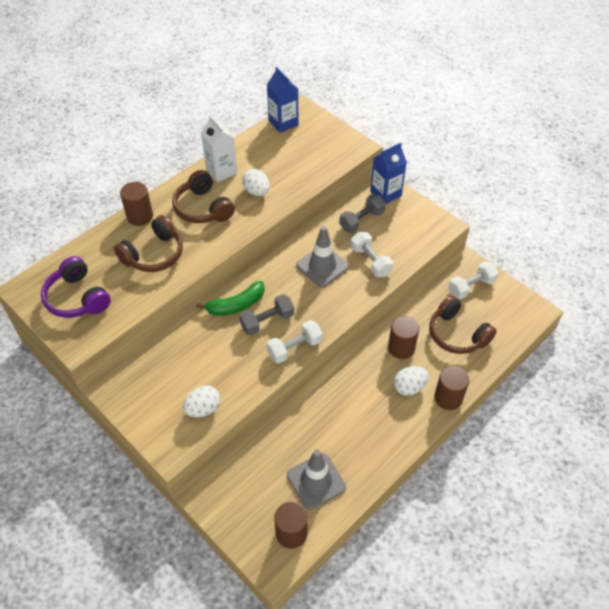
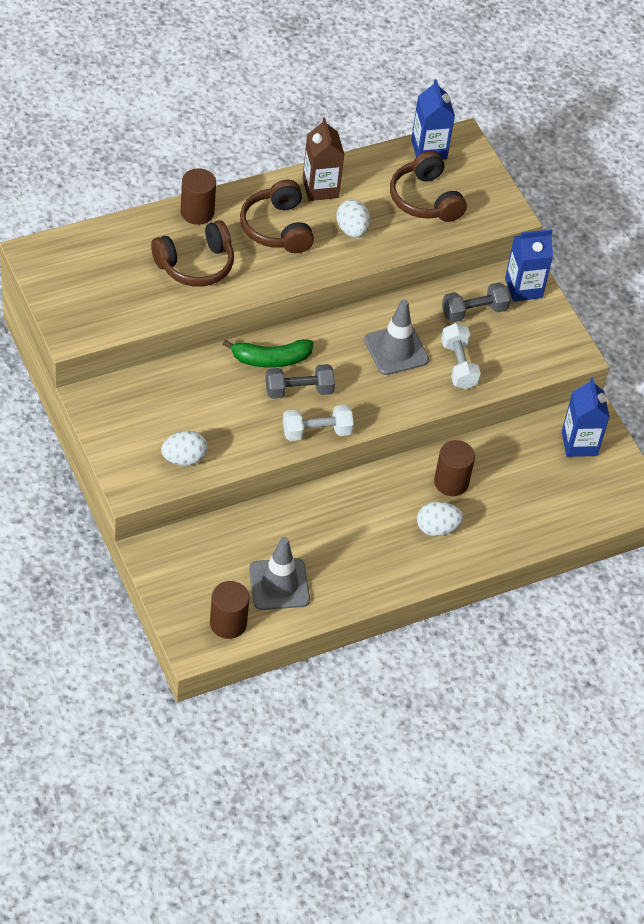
camera: 15 degrees right, 0 degrees up
purple headphones [41,256,111,318] -> none
white carton [201,115,237,182] -> brown carton [303,117,345,201]
brown headphones [429,295,497,354] -> brown headphones moved to [390,151,467,222]
brown cylinder [434,366,469,410] -> none
white dumbbell [448,262,498,299] -> blue carton [562,377,609,457]

